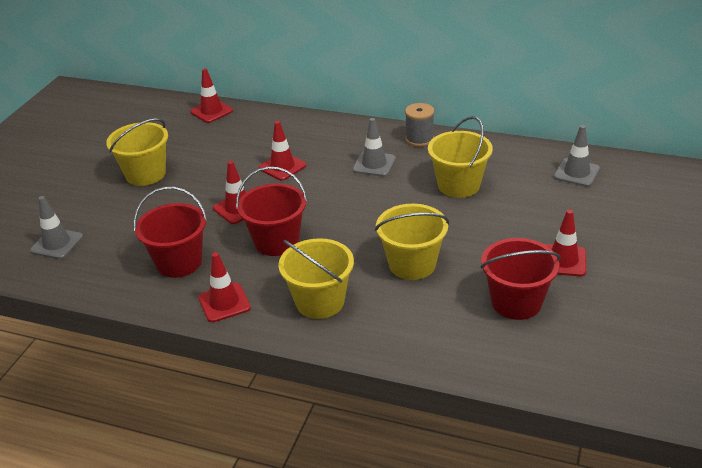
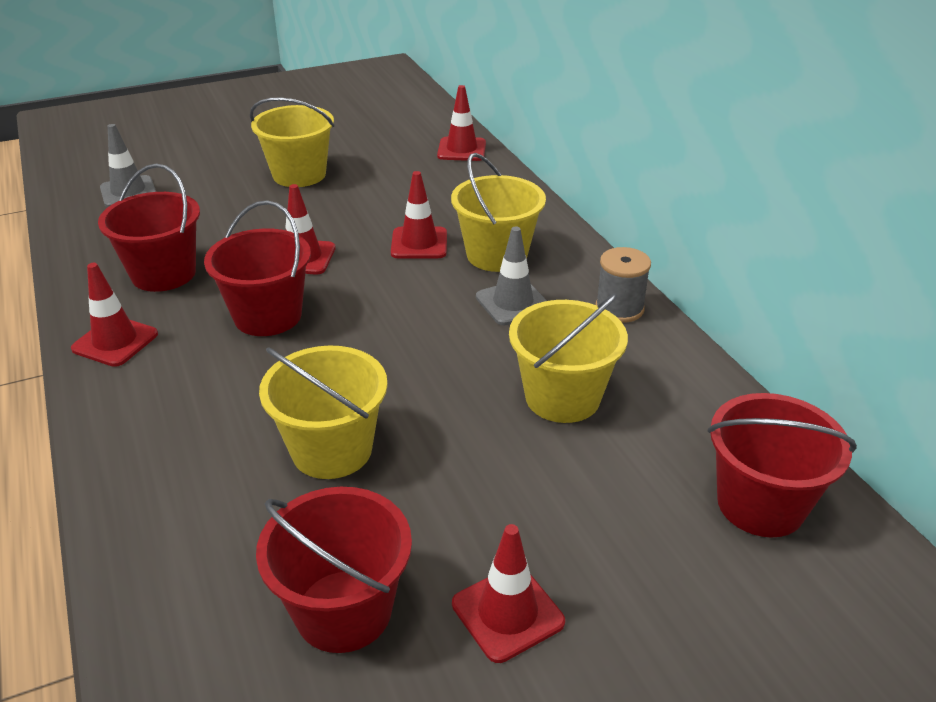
camera: 45 degrees right, 0 degrees up
yellow bucket [279,238,354,319] -> yellow bucket moved to [451,153,546,272]
grey traffic cone [554,125,600,187] -> red bucket [708,393,857,537]

